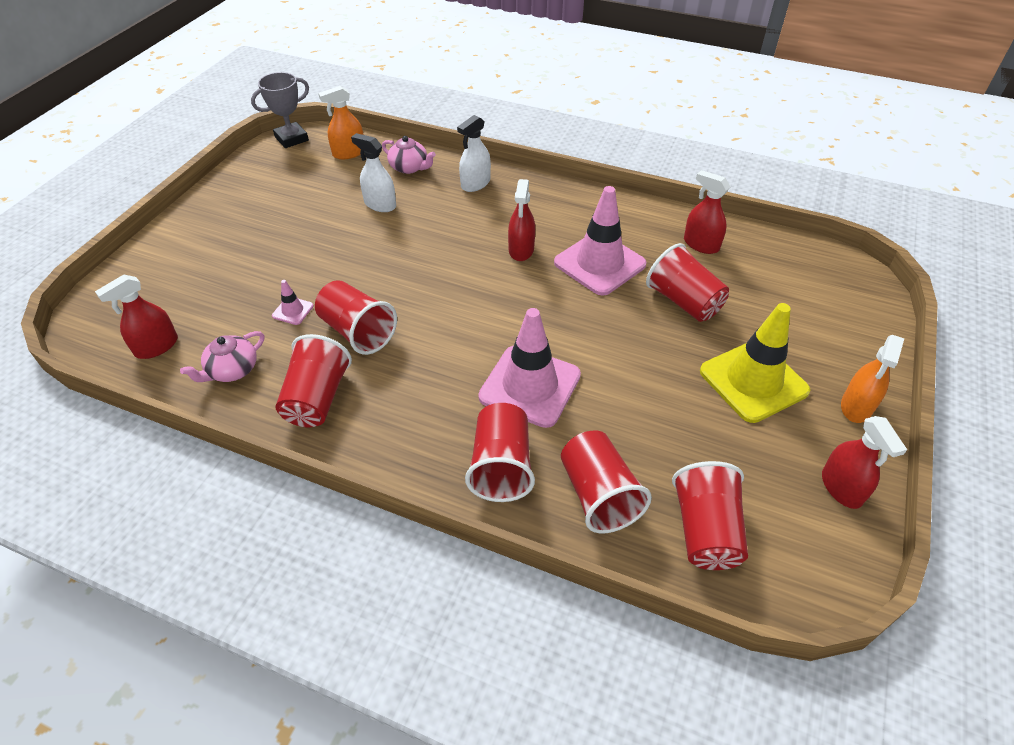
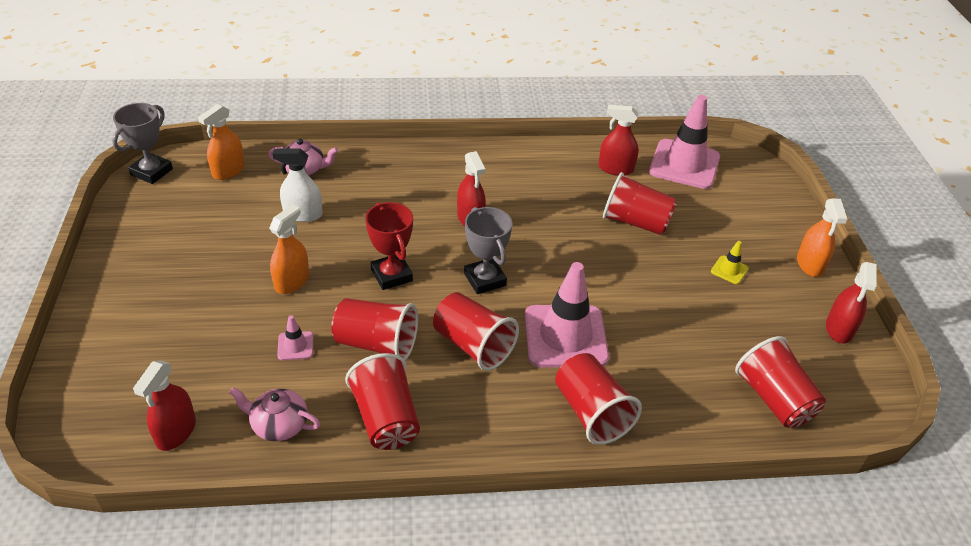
camera: 30 degrees left, 5 degrees down
pink teapot [180,331,264,382] -> pink teapot turned 90 degrees clockwise [229,387,320,441]
white spray bottle [457,115,491,192] -> none
pink traffic cone [554,186,646,296] -> pink traffic cone moved to [649,95,720,189]
red cup [561,430,652,534] -> red cup moved to [433,292,519,371]
yellow traffic cone [700,303,810,423] -> yellow traffic cone [711,241,749,284], size x0.42
red spray bottle [822,416,907,509] -> red spray bottle turned 60 degrees clockwise [826,262,877,344]
none -> orange spray bottle [269,205,309,294]
none -> red trophy [365,202,413,290]
none -> grey trophy [464,207,513,294]

